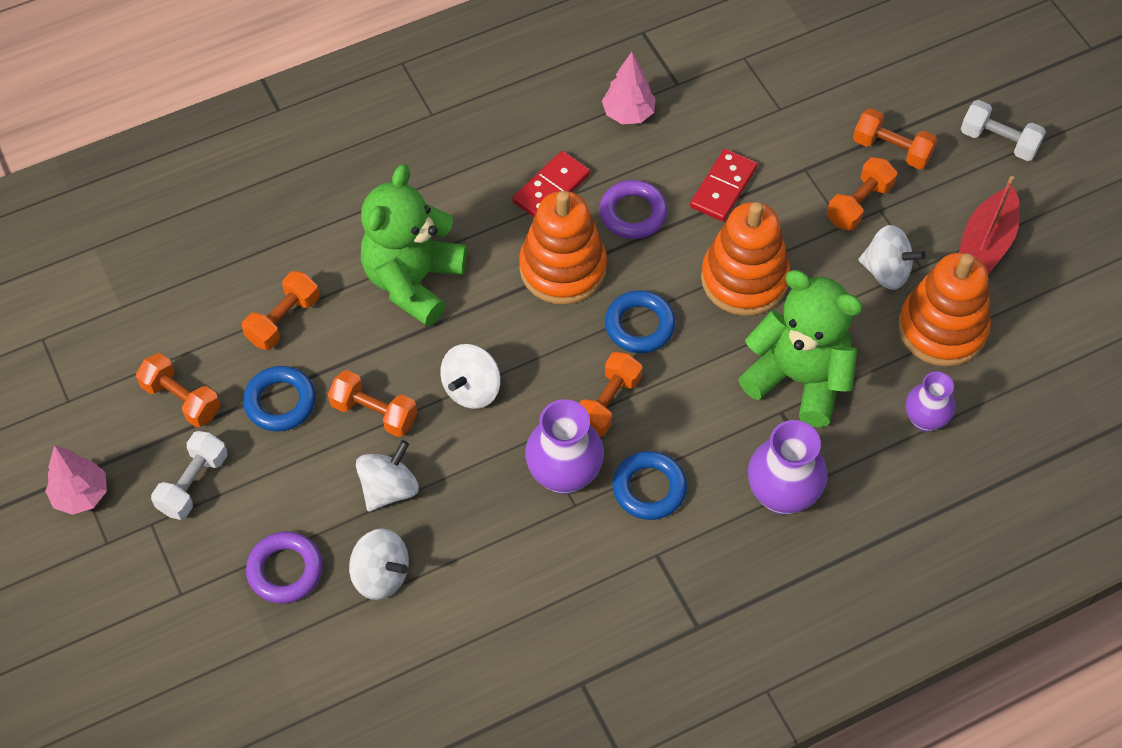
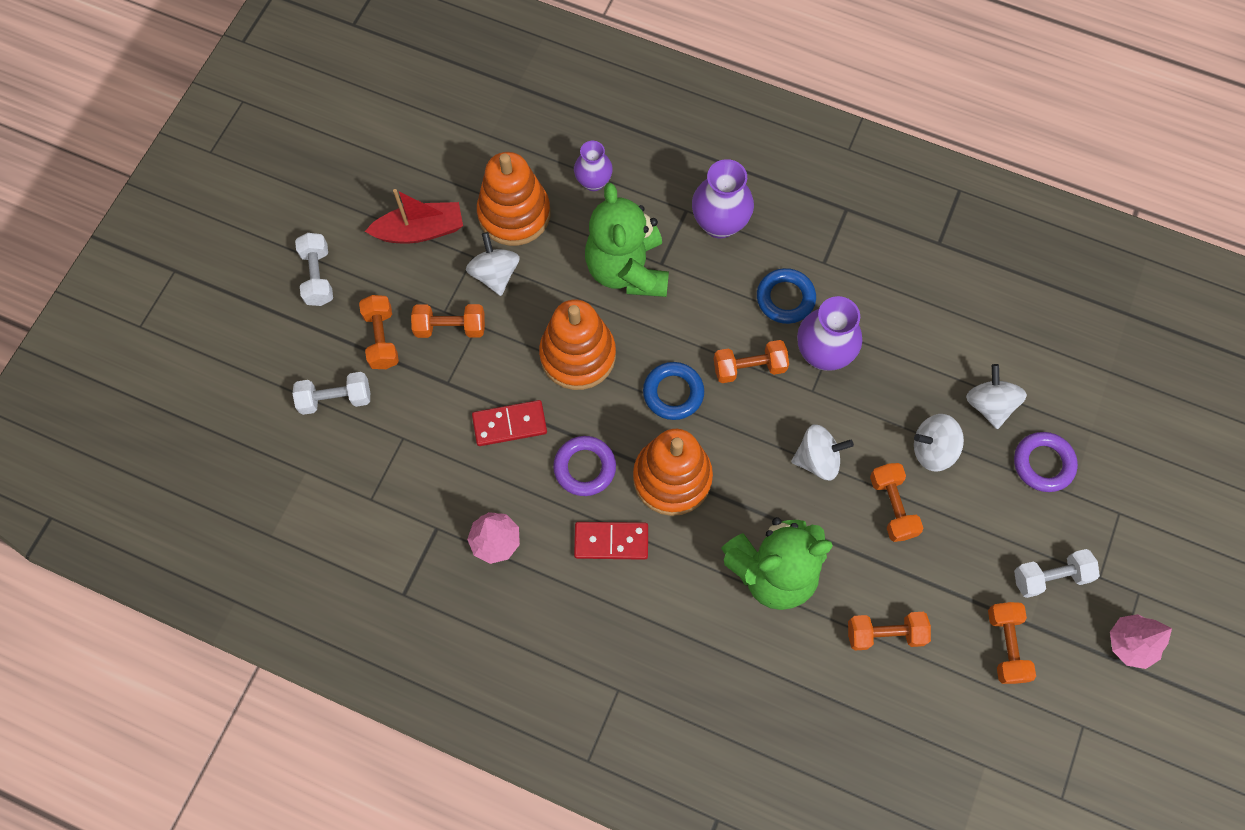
camera: 130 degrees left, 10 degrees up
blue ring [243,366,316,432] -> none
none -> white dumbbell [292,372,370,415]

